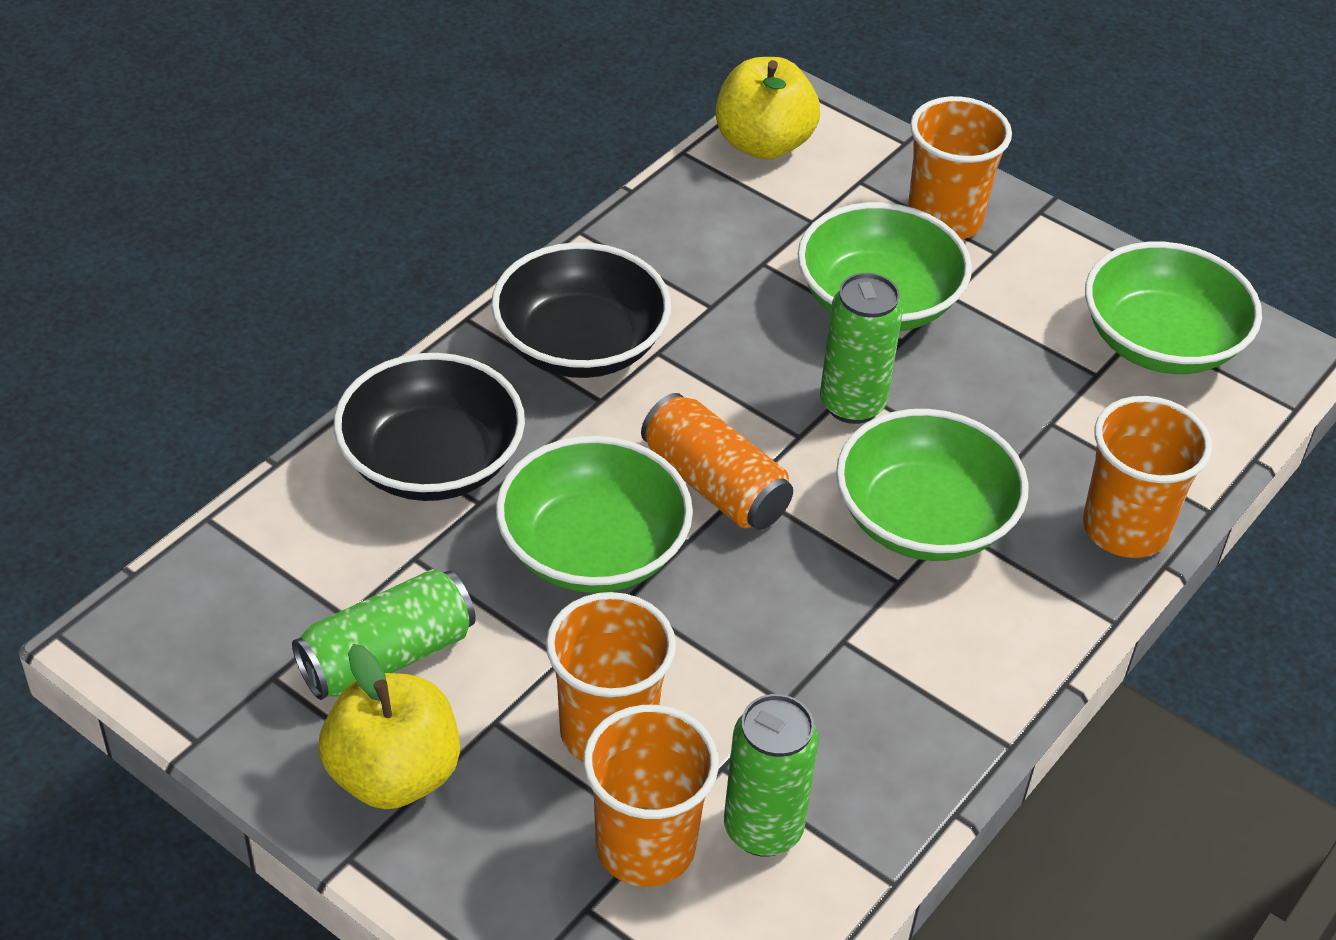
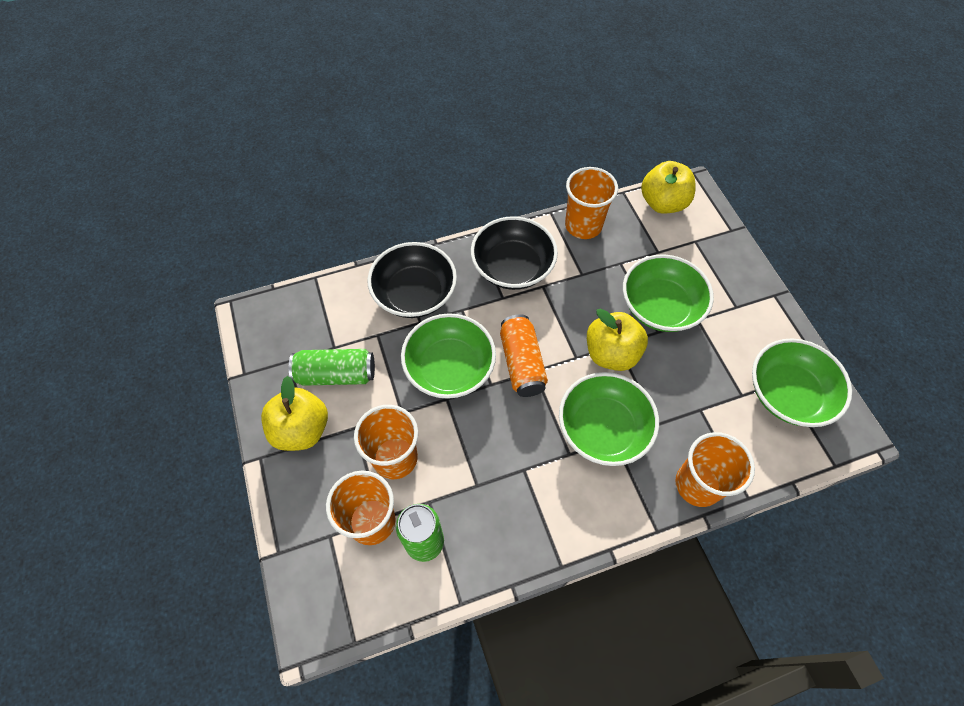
camera: 35 degrees right, 15 degrees up
green can [820,273,903,424] -> yellow apple [587,308,648,371]
orange cup [908,96,1012,240] -> orange cup moved to [565,167,618,239]

